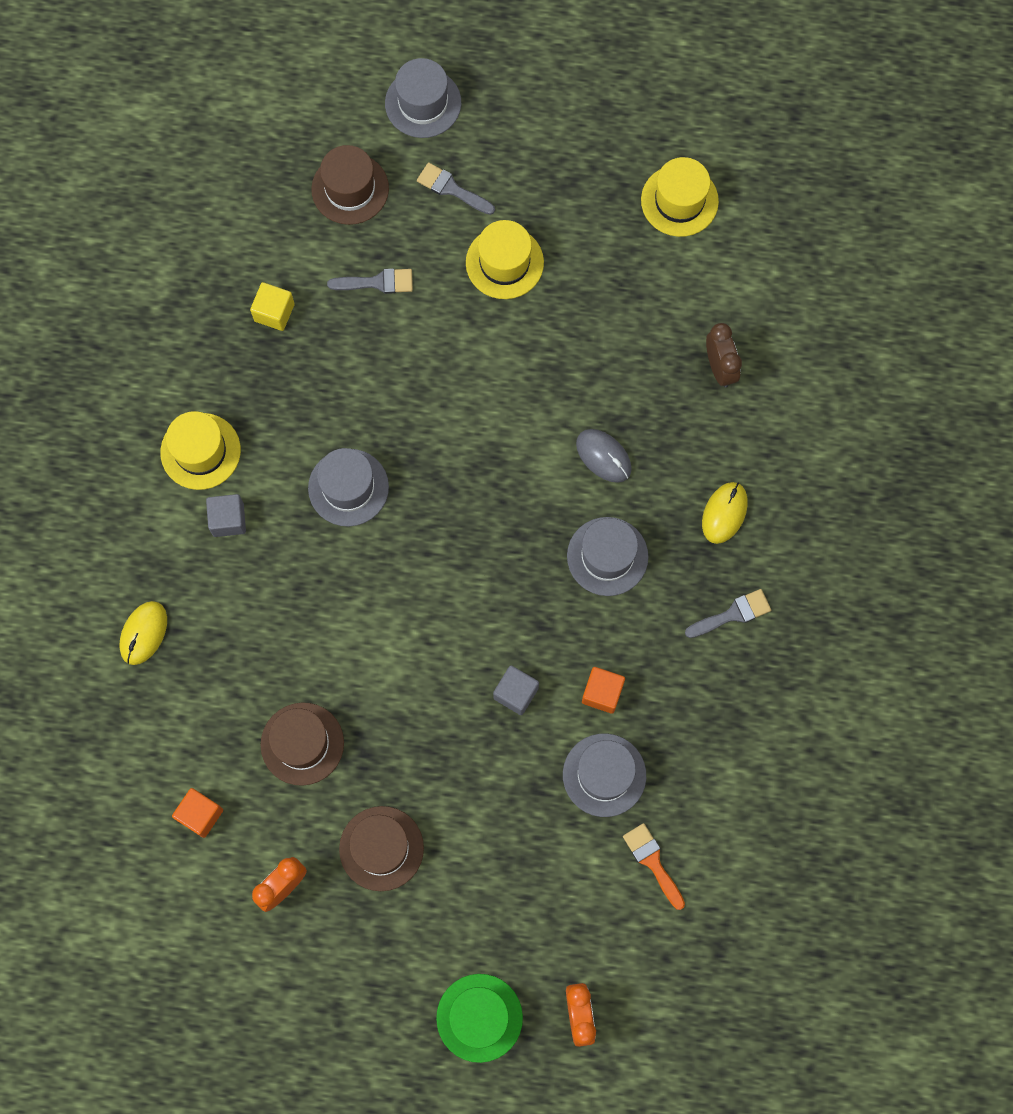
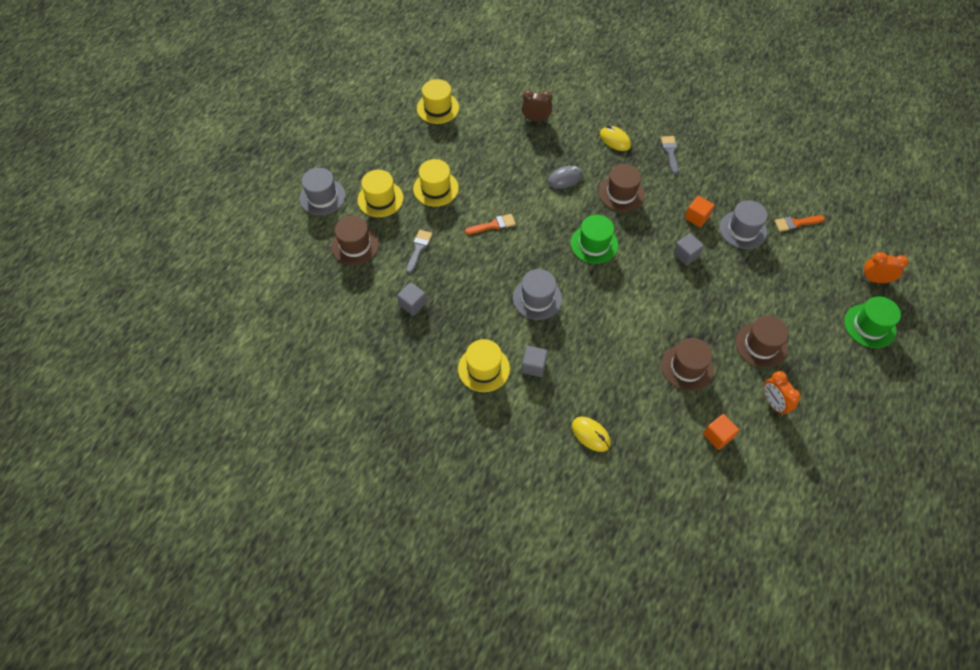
camera: 70 degrees left, 15 degrees down
yellow cube [250,282,295,331] -> grey cube [397,282,427,316]
grey brush [417,162,495,215] -> yellow hat [357,170,404,217]
grey hat [567,517,648,596] -> brown hat [599,164,645,212]
none -> orange brush [465,214,516,234]
none -> green hat [571,215,618,264]

